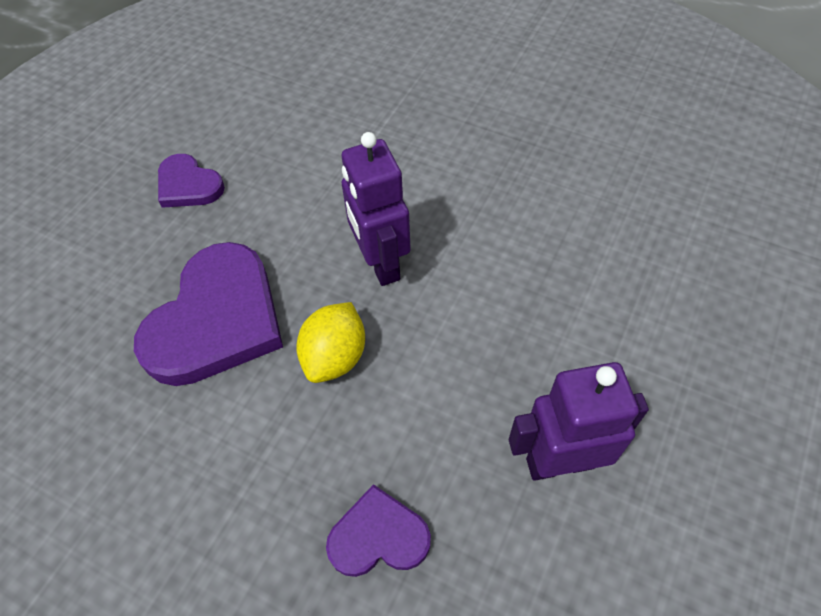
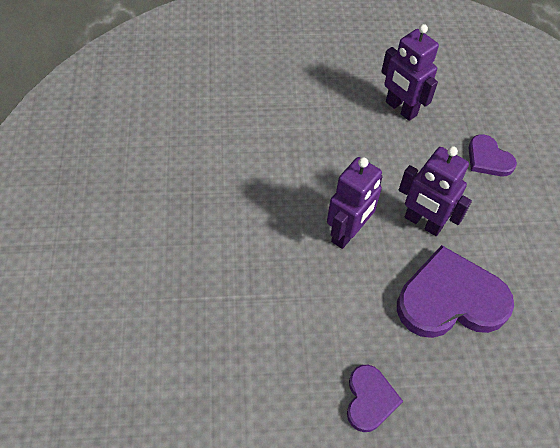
camera: 125 degrees left, 0 degrees up
yellow lemon [296,302,365,383] -> purple robot [399,146,472,236]

